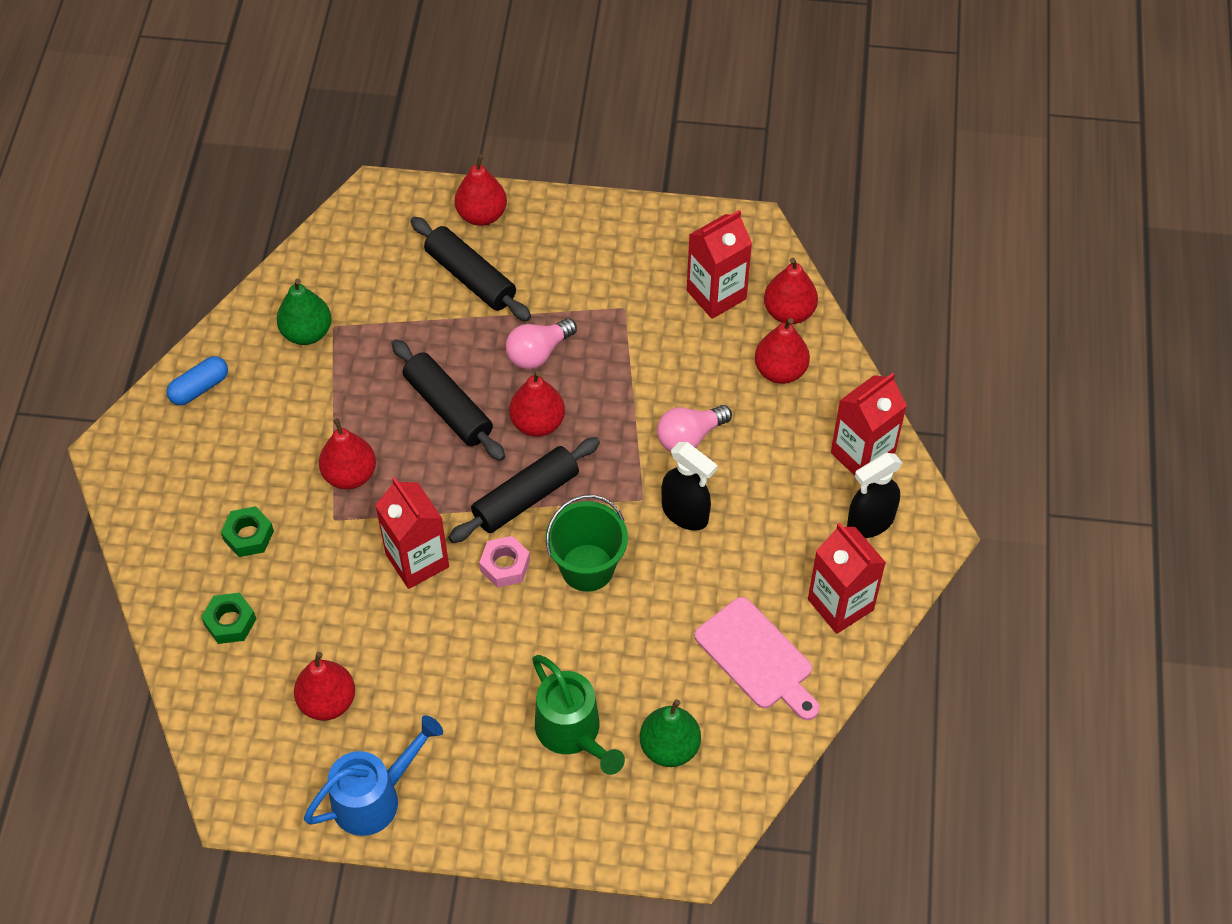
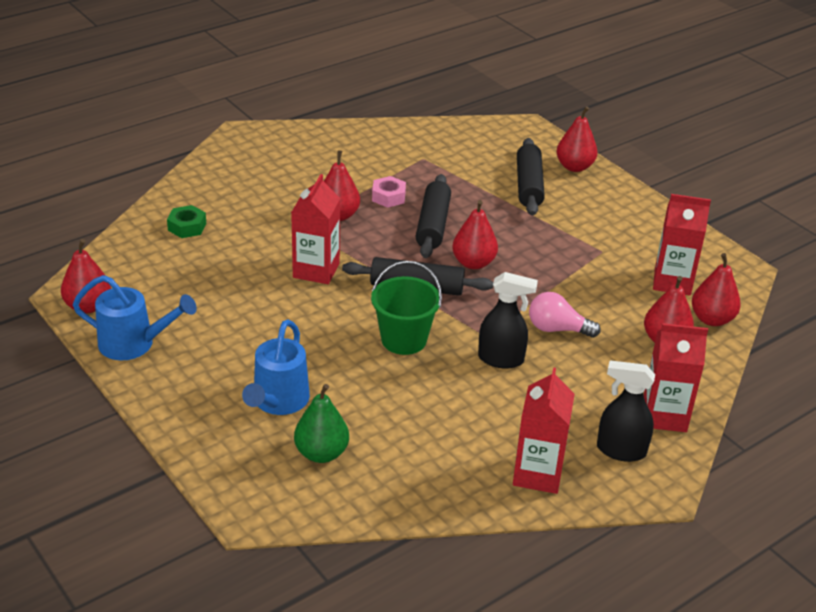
camera: 45 degrees right, 20 degrees down
blue capsule [166,356,228,405] -> none
green nut [221,506,274,557] -> none
green pear [277,279,331,345] -> none
red pear [294,652,355,721] -> red pear moved to [61,239,111,313]
pink nut [479,536,530,588] -> pink nut moved to [372,176,406,208]
pink light bulb [506,318,577,369] -> none
green watering can [532,655,625,775] -> blue watering can [242,319,310,415]
black spray bottle [661,442,718,531] -> black spray bottle turned 75 degrees counterclockwise [478,272,538,369]
pink cutting board [695,597,820,720] -> none

